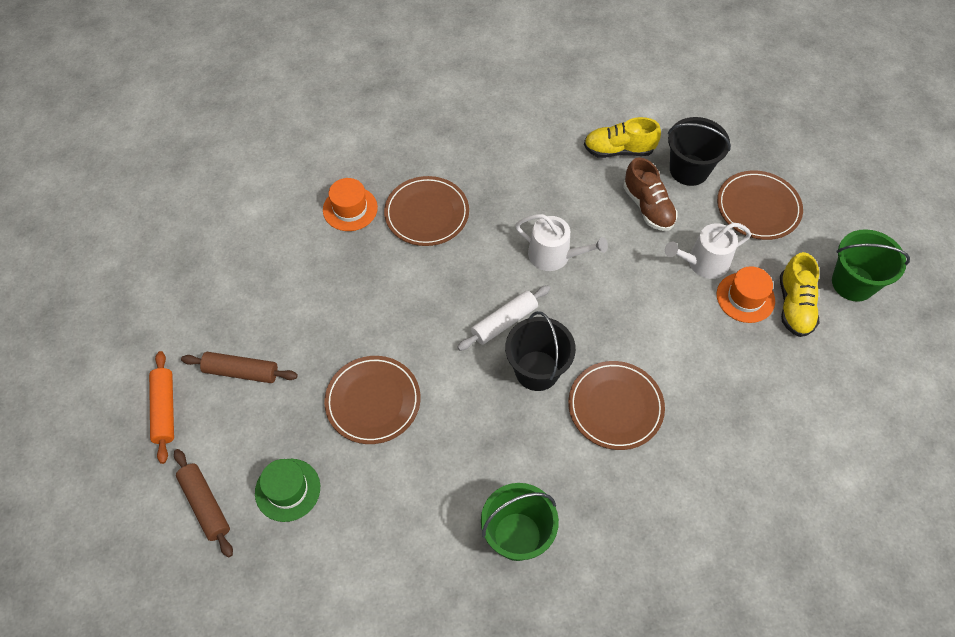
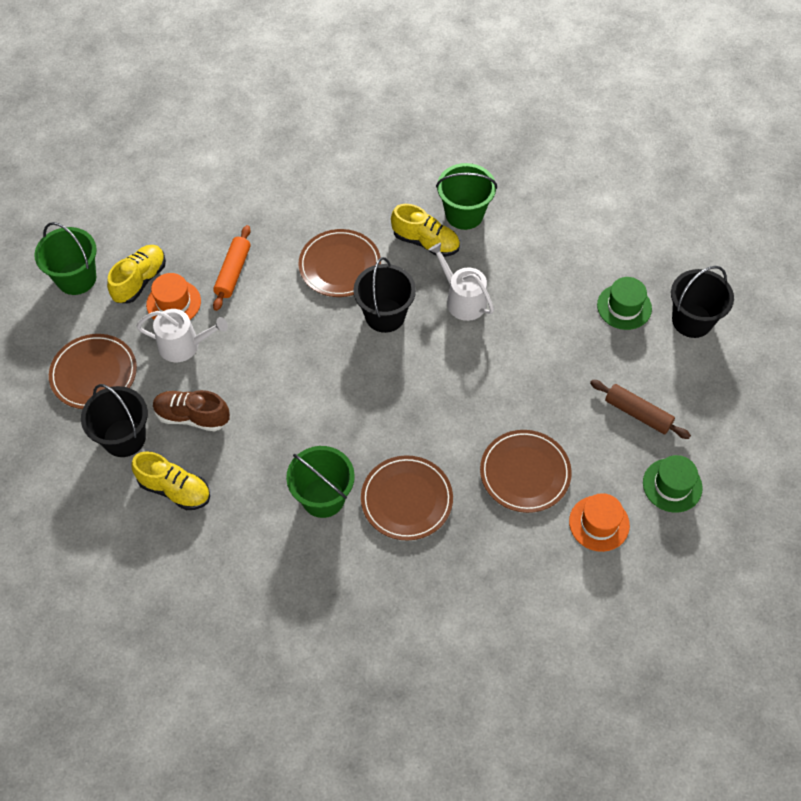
camera: 155 degrees left, 0 degrees up
orange rolling pin [149,351,174,464] -> orange rolling pin moved to [213,225,251,311]
brown rolling pin [174,449,233,558] -> black bucket [671,266,734,338]
orange hat [323,178,378,231] -> orange hat moved to [569,493,630,552]
brown plate [324,356,421,444] -> brown plate moved to [480,430,572,513]
white rolling pin [457,285,550,351] -> none
white watering can [515,214,608,271] -> white watering can moved to [429,243,494,321]
brown shoe [623,157,678,231] -> brown shoe turned 75 degrees counterclockwise [153,390,230,432]
none -> green bucket [286,446,355,518]
none -> yellow shoe [391,204,460,257]
none -> green hat [643,455,703,513]

